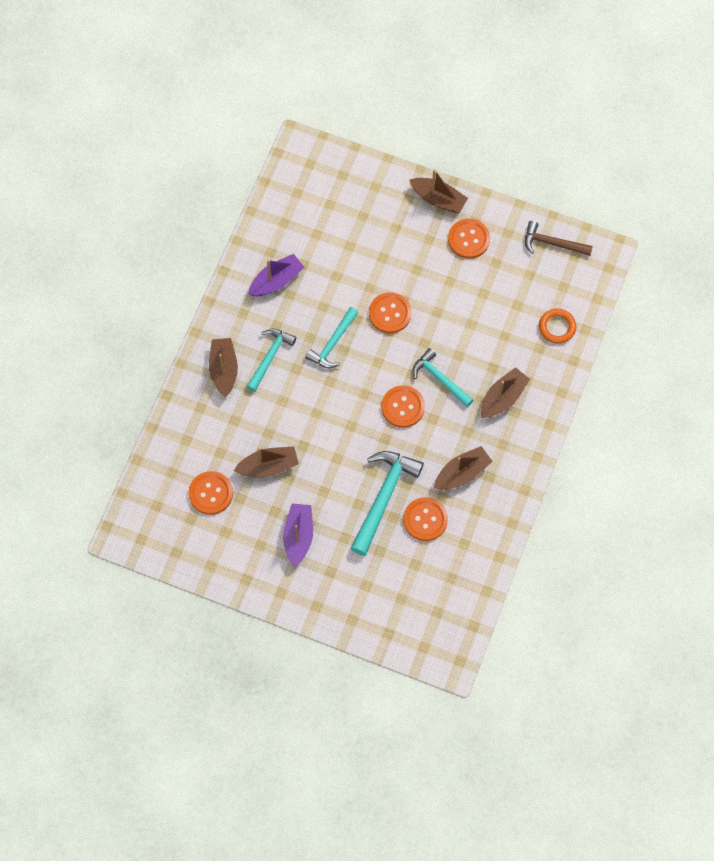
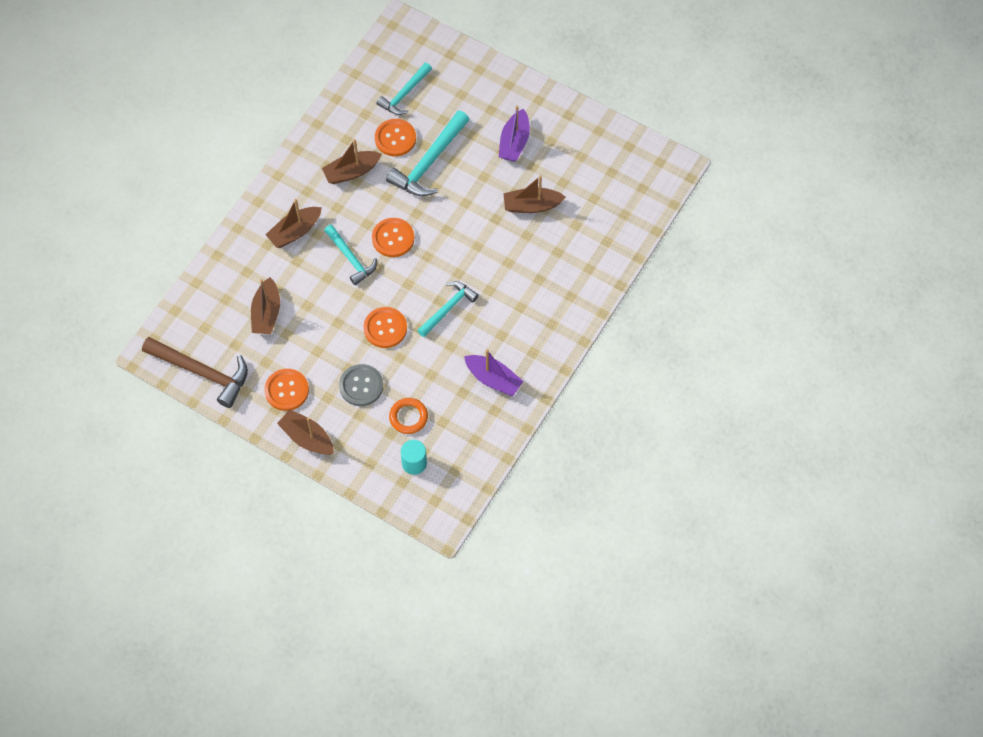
camera: 170 degrees left, 5 degrees down
orange button [189,471,233,515] -> none
brown boat [209,338,238,398] -> brown boat moved to [251,277,280,334]
turquoise hammer [246,329,296,392] -> turquoise hammer moved to [376,63,432,115]
purple boat [248,254,304,296] -> purple boat turned 120 degrees counterclockwise [464,349,524,396]
brown hammer [525,221,593,256] -> brown hammer [142,337,248,408], size x1.55
orange ring [539,308,576,344] -> orange ring moved to [389,398,428,434]
none -> grey button [339,364,383,406]
none -> turquoise cylinder [401,440,427,475]

